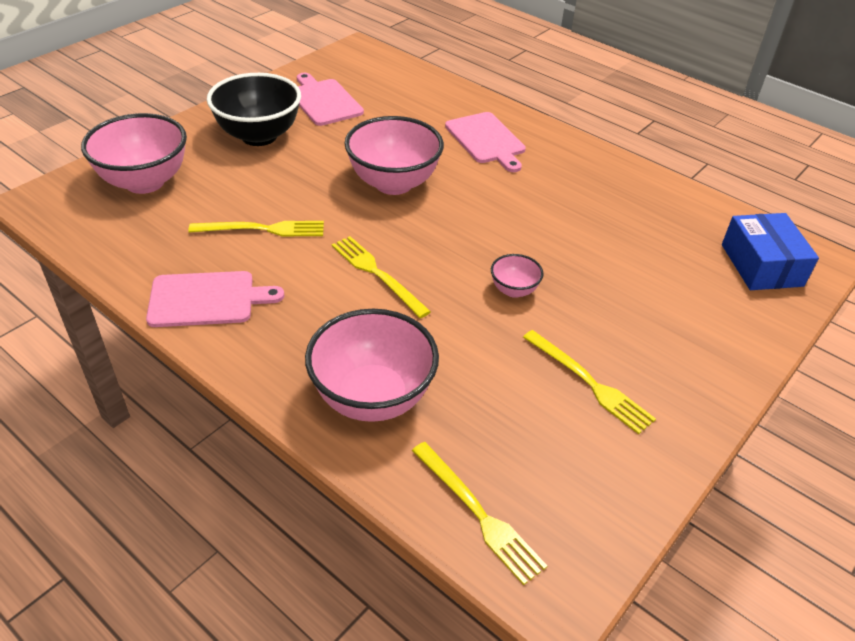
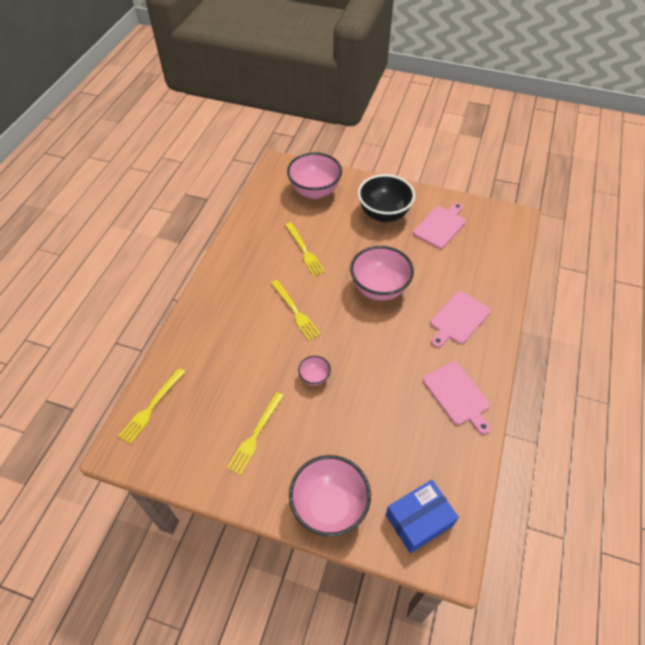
camera: 70 degrees right, 10 degrees up
pink cutting board [146,271,284,327] -> pink cutting board moved to [423,362,490,434]
pink bowl [305,309,439,422] -> pink bowl moved to [289,455,371,537]
yellow fork [332,236,431,318] -> yellow fork turned 120 degrees clockwise [271,280,320,341]

